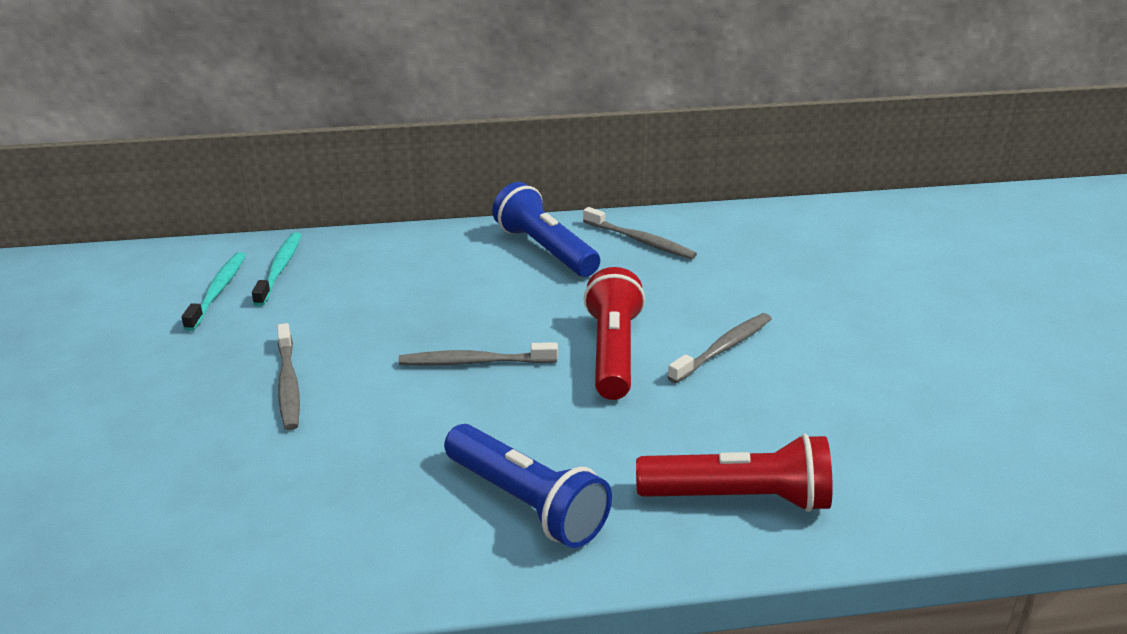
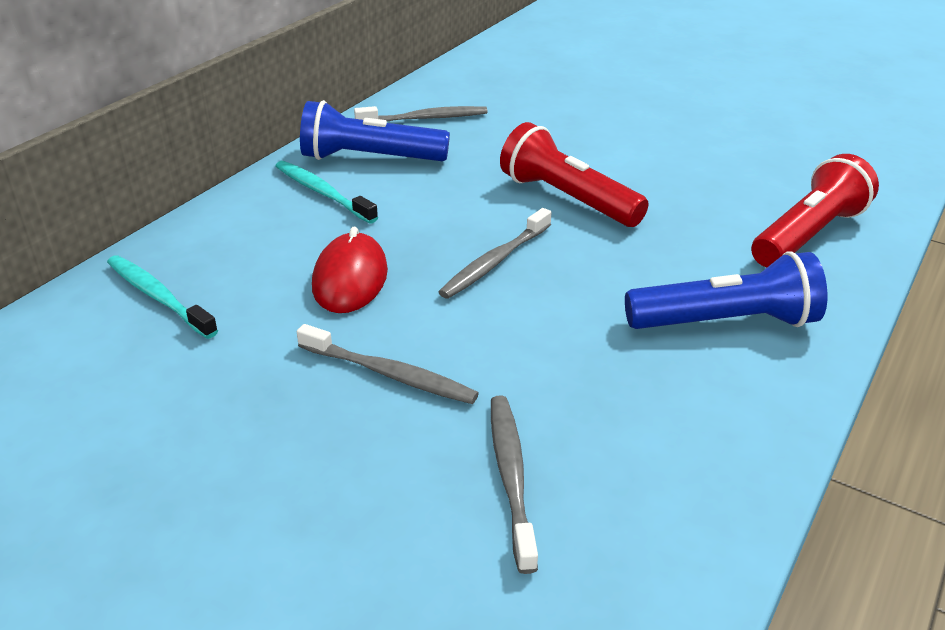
camera: 50 degrees left, 5 degrees up
turquoise toothbrush [182,252,246,331] -> turquoise toothbrush moved to [275,161,378,223]
grey toothbrush [667,313,772,383] -> grey toothbrush moved to [491,395,538,574]
none -> red mouse [312,226,388,313]

